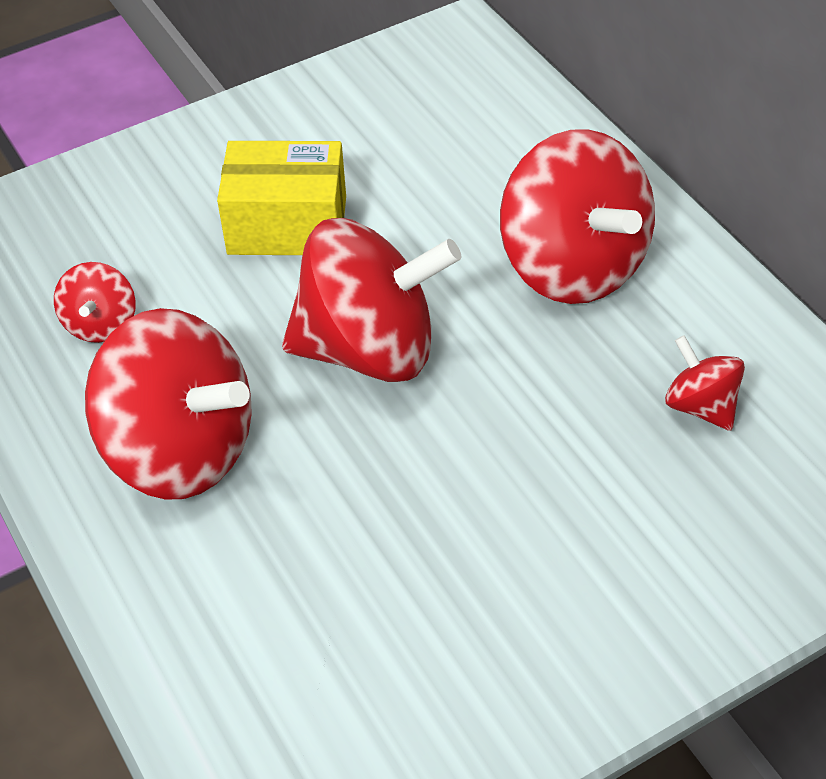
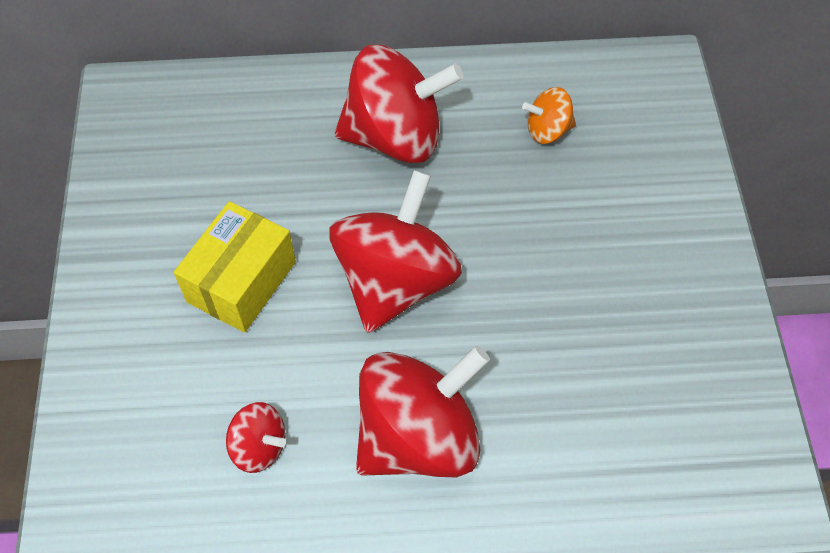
camera: 65 degrees left, 10 degrees up
red spinning top [665,335,745,431] -> orange spinning top [522,87,576,144]

